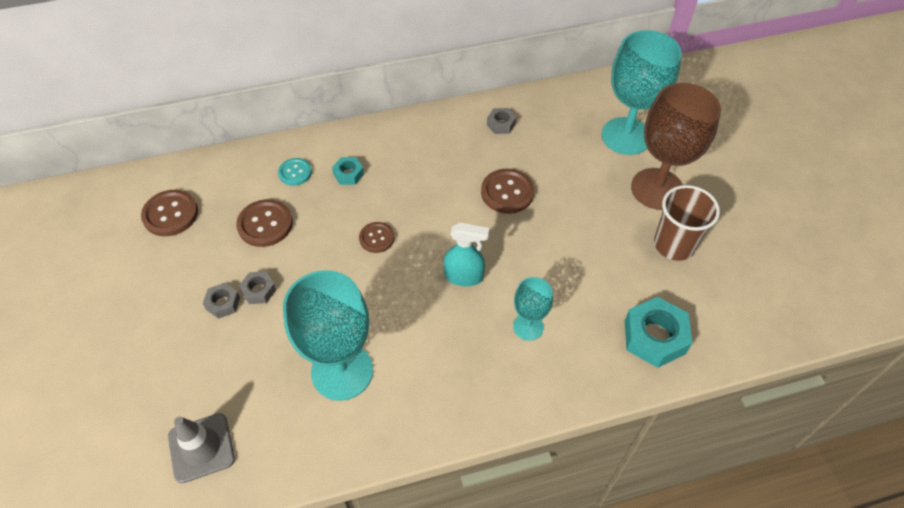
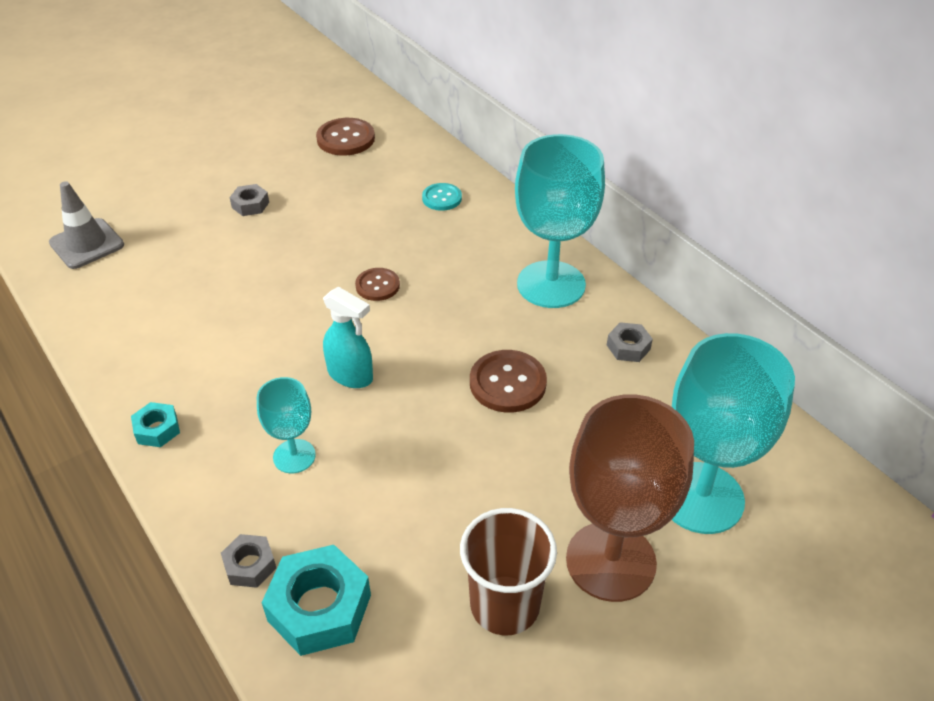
camera: 70 degrees right, 10 degrees down
brown button [236,199,293,247] -> none
grey nut [239,271,276,304] -> grey nut moved to [221,534,276,588]
turquoise goblet [283,270,373,401] -> turquoise goblet moved to [515,134,605,308]
turquoise nut [332,157,364,185] -> turquoise nut moved to [131,402,180,447]
turquoise spray bottle [444,222,489,286] -> turquoise spray bottle turned 45 degrees counterclockwise [323,287,373,388]

